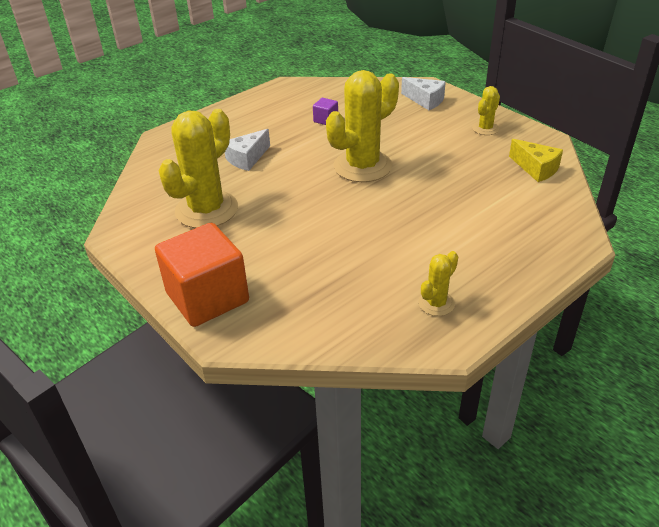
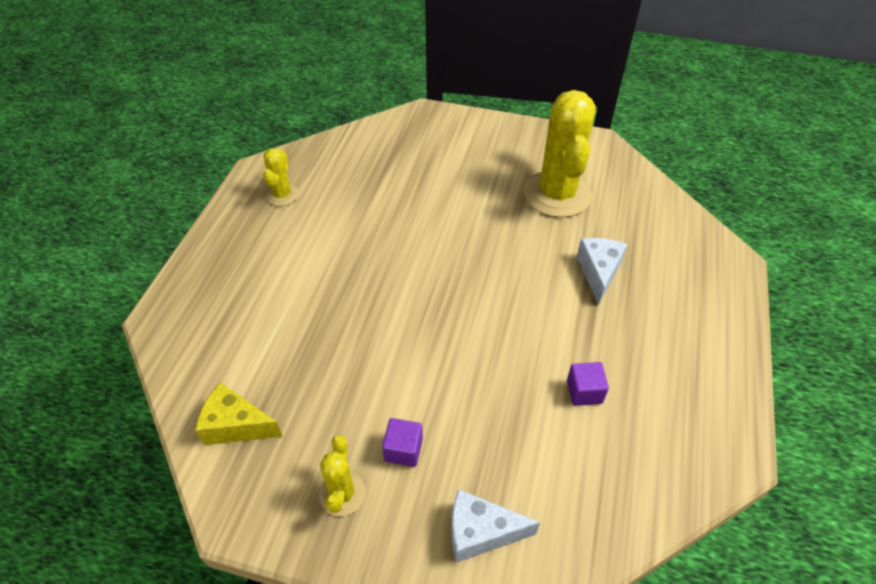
camera: 145 degrees right, 10 degrees up
orange cube [155,223,249,327] -> none
yellow cactus [326,70,399,182] -> none
none -> purple cube [382,418,423,467]

